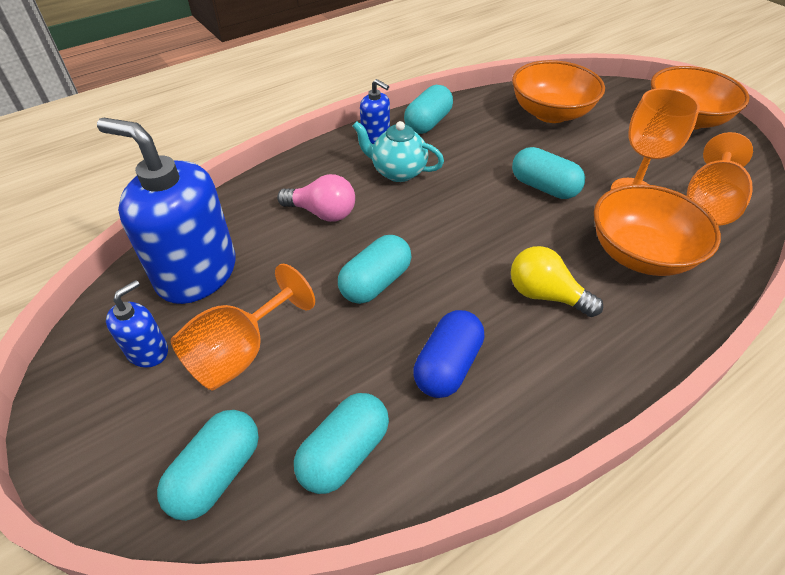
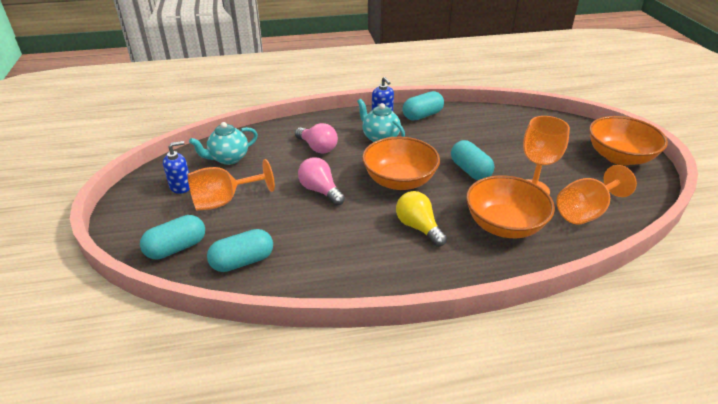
camera: 25 degrees right, 10 degrees down
blue soap dispenser [97,118,236,304] -> turquoise teapot [189,122,258,165]
turquoise capsule [338,235,412,304] -> pink light bulb [298,157,345,206]
blue capsule [413,310,484,398] -> none
orange bowl [512,60,605,123] -> orange bowl moved to [362,137,440,190]

